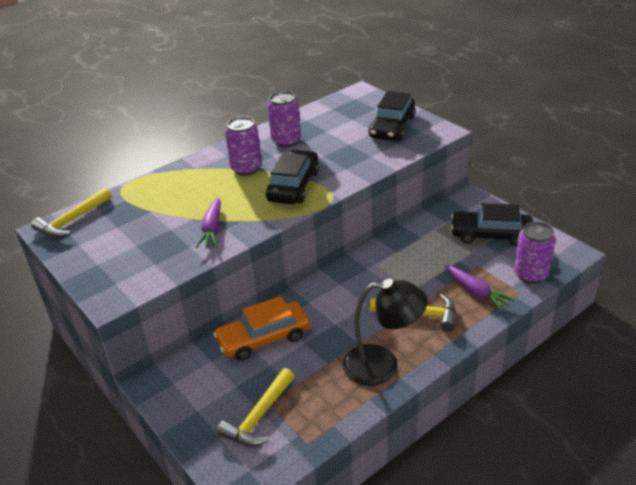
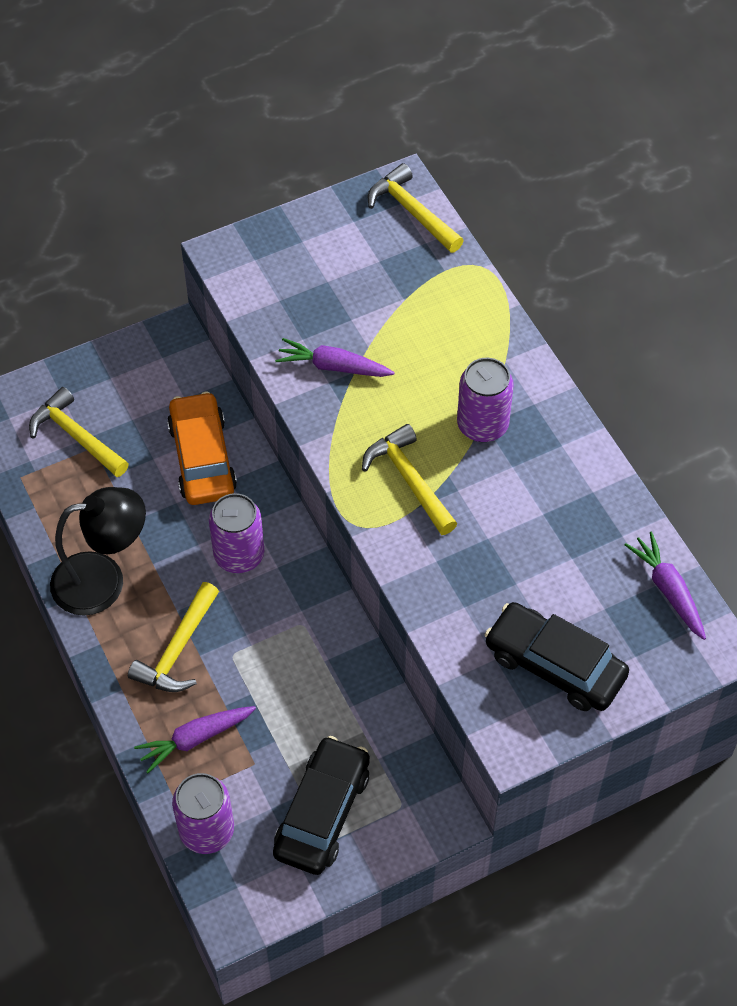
camera: 100 degrees right, 20 degrees up
black car [266,150,319,204] -> yellow hammer [362,424,457,535]
purple can [267,91,301,147] -> purple can moved to [209,493,265,573]
black lamp [343,279,428,386] -> black lamp turned 120 degrees counterclockwise [50,487,146,616]
none -> purple carrot [625,532,706,640]

